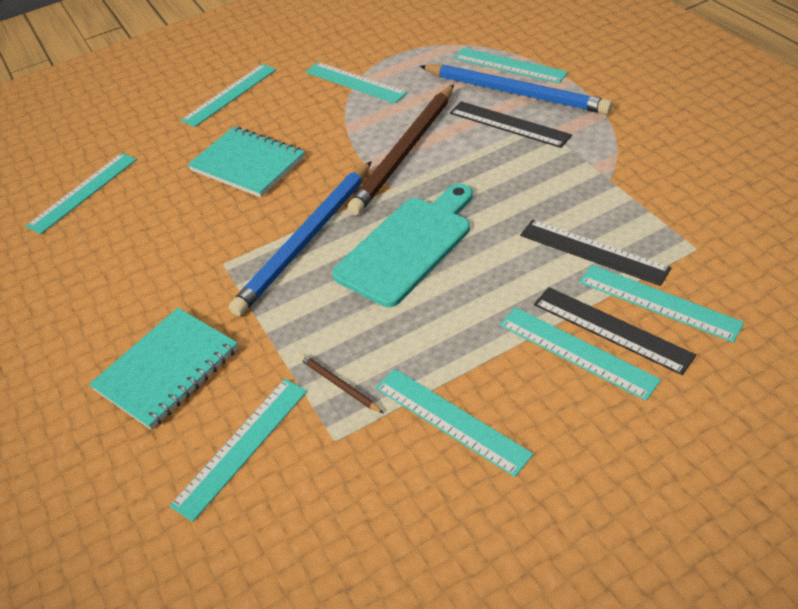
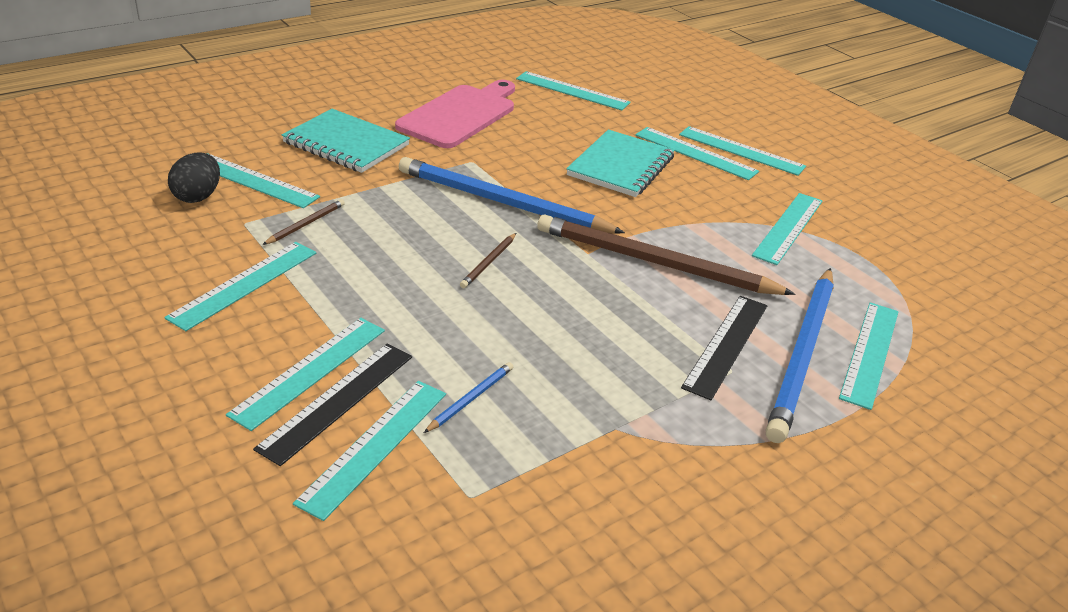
camera: 75 degrees right, 10 degrees down
turquoise cutting board [332,184,473,307] -> brown pencil [460,233,516,288]
black ruler [520,219,671,286] -> blue pencil [424,362,513,433]
none -> black egg [168,153,220,203]
none -> pink cutting board [395,80,515,148]
none -> turquoise ruler [636,127,759,180]

